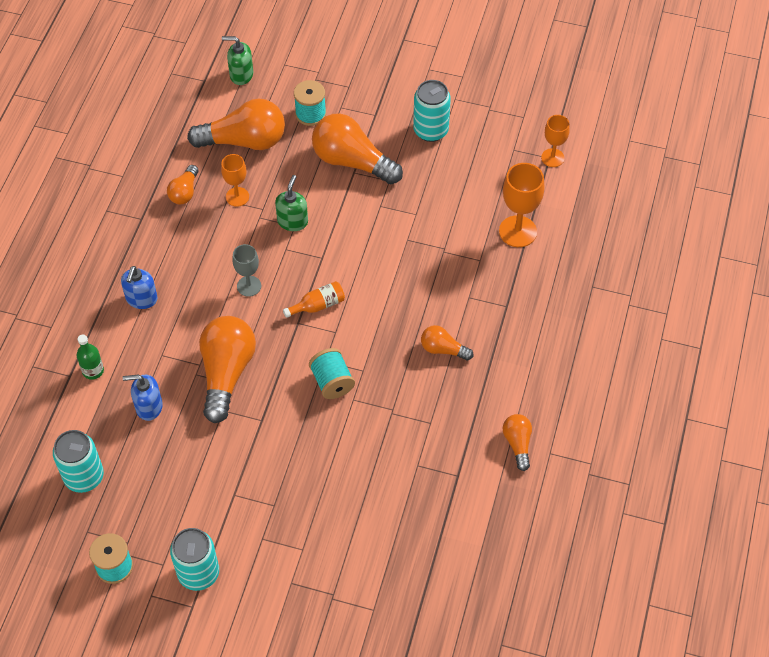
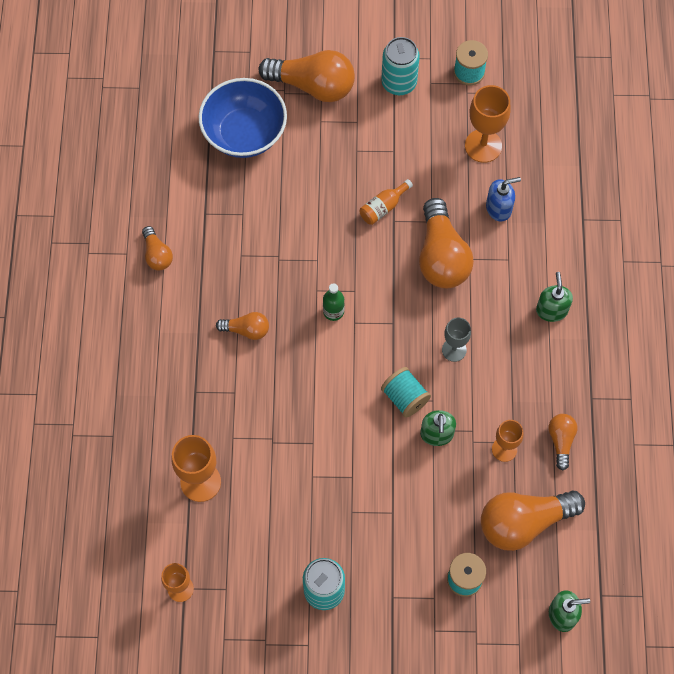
camera: 165 degrees right, 10 degrees up
turquoise can [53,430,104,493] -> none
green bottle [77,335,104,380] -> green bottle moved to [323,283,345,321]
blue soap dispenser [121,266,158,309] -> green soap dispenser [536,272,573,322]
orange bottle [283,281,345,318] -> orange bottle moved to [360,179,413,225]
turquoise spool [309,348,355,399] -> turquoise spool moved to [381,367,431,418]
orange light bulb [312,113,403,184] -> orange light bulb moved to [258,50,355,102]
none -> blue bowl [199,78,287,158]
none -> orange goblet [465,85,511,163]

